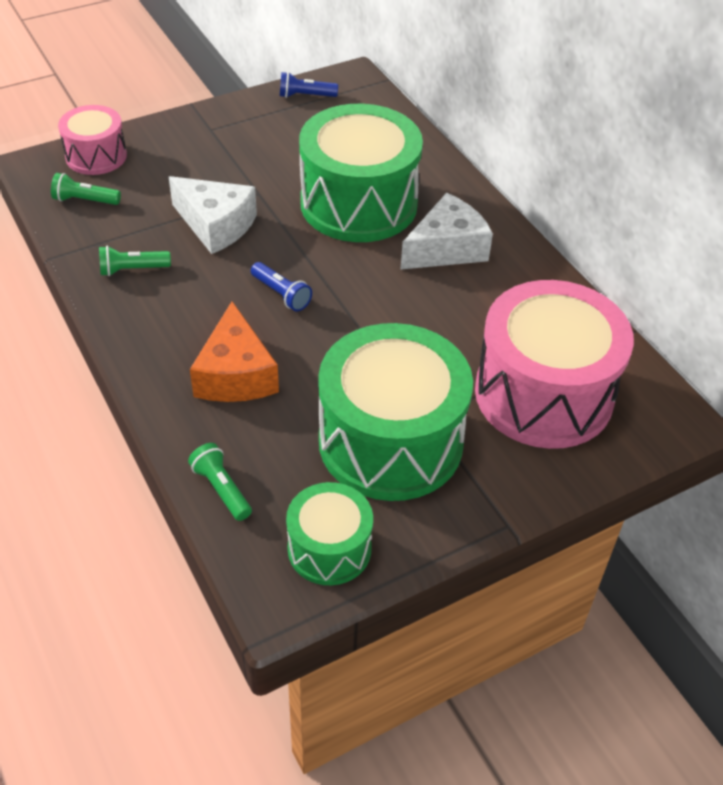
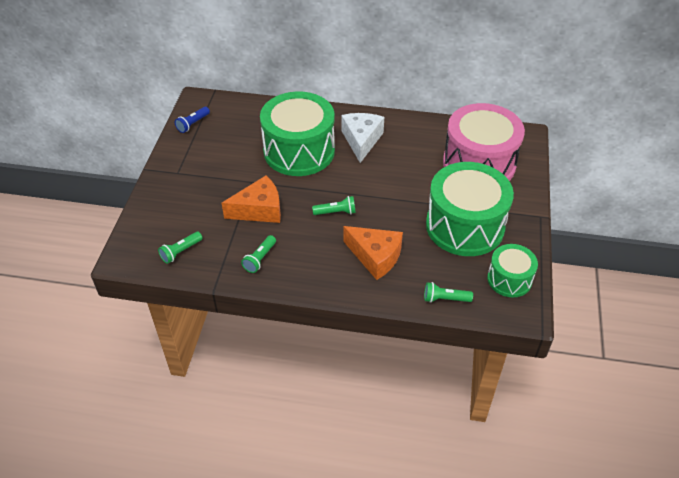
camera: 50 degrees left, 0 degrees up
pink drum [58,105,127,175] -> none
white cheese [169,176,257,254] -> orange cheese [222,176,281,223]
blue flashlight [251,262,312,311] -> green flashlight [312,196,356,215]

